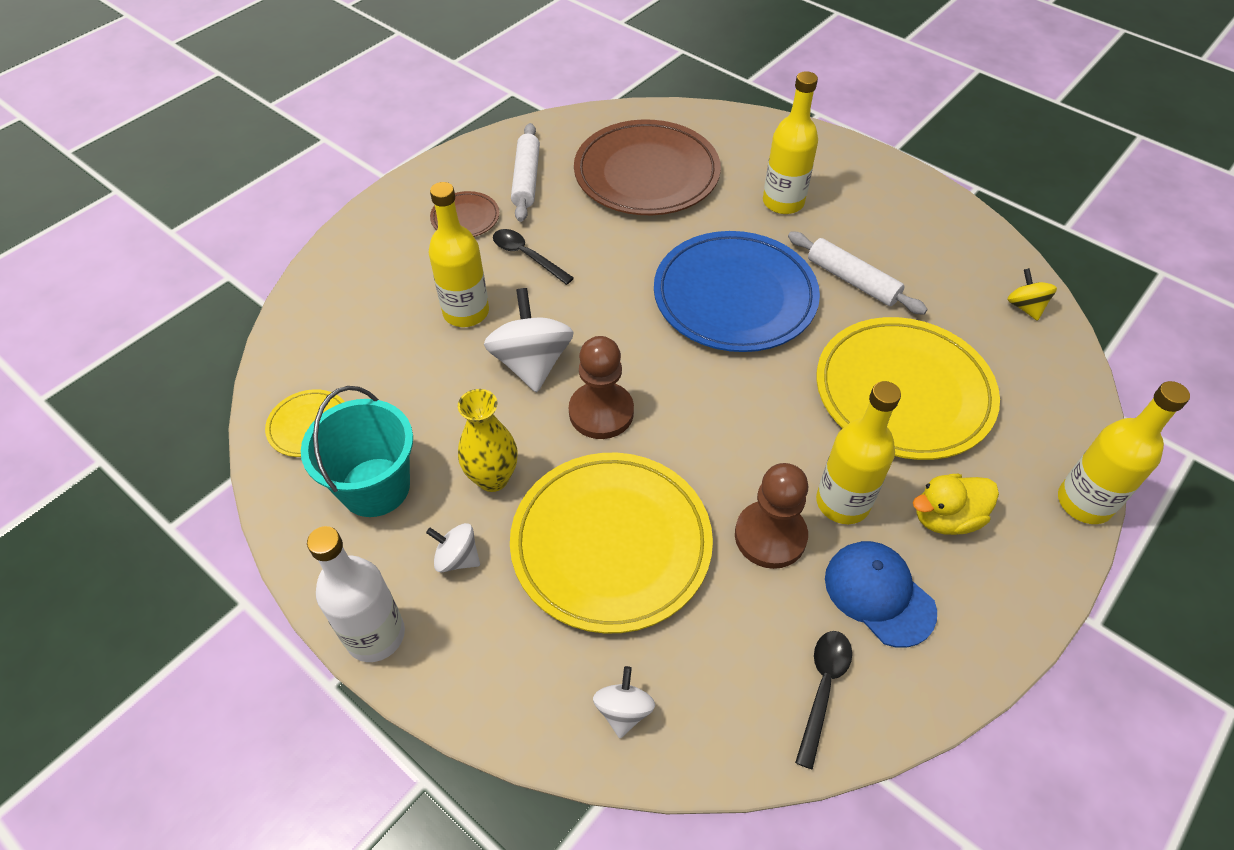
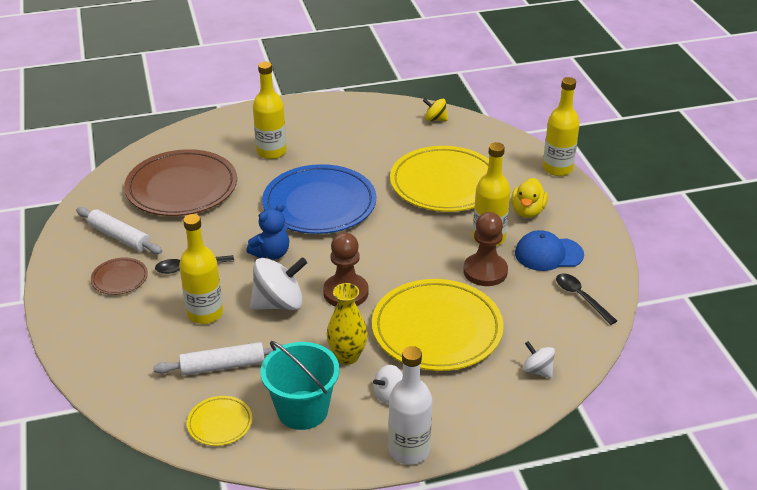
camera: 55 degrees left, 15 degrees down
white spinning top [484,288,574,392] -> white spinning top turned 135 degrees clockwise [250,257,307,310]
white rolling pin [788,232,928,315] -> white rolling pin moved to [153,342,284,375]
none -> blue teddy bear [247,203,289,259]

